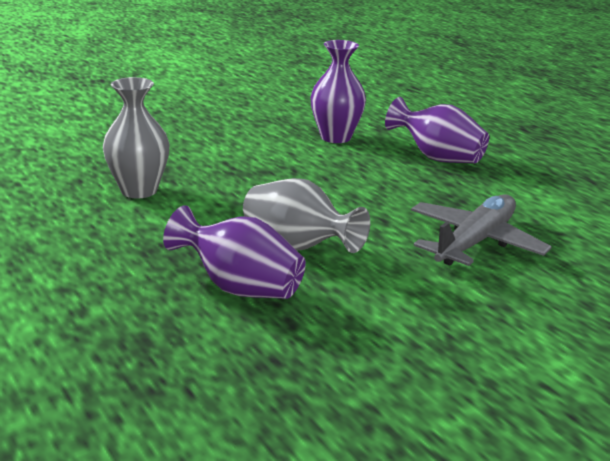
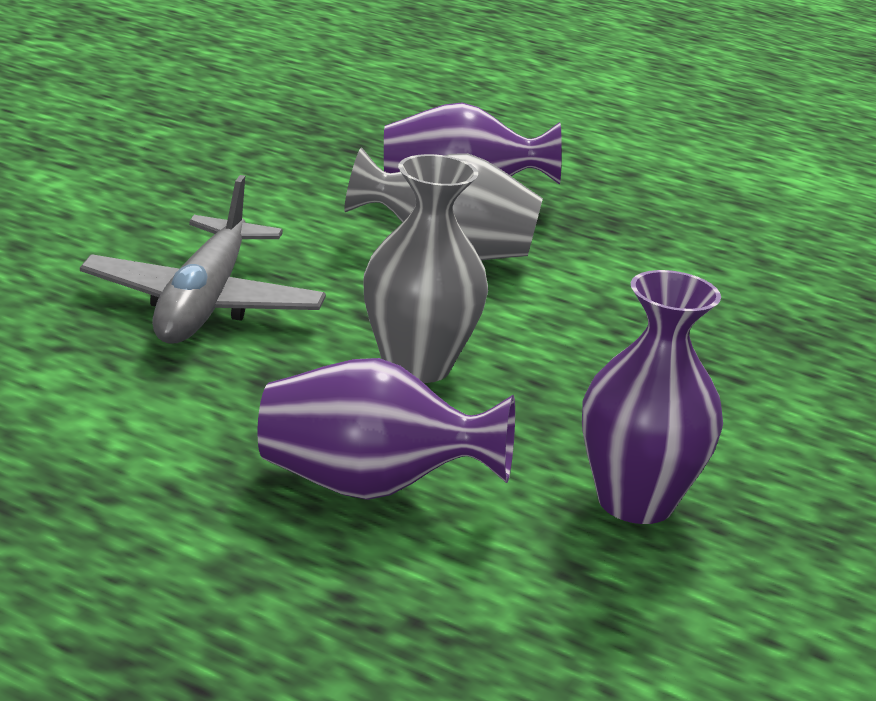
camera: 150 degrees right, 0 degrees up
grey vase [103,77,170,199] -> grey vase moved to [363,154,488,383]

